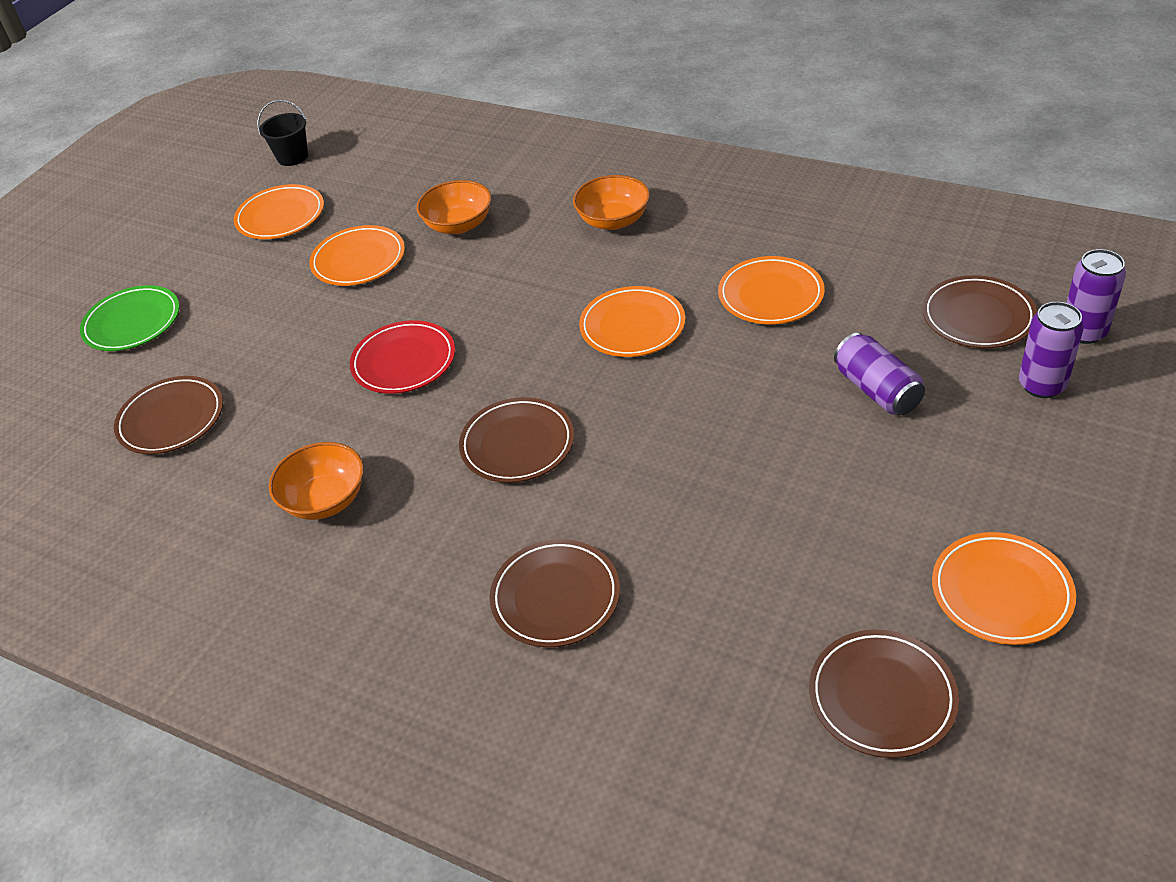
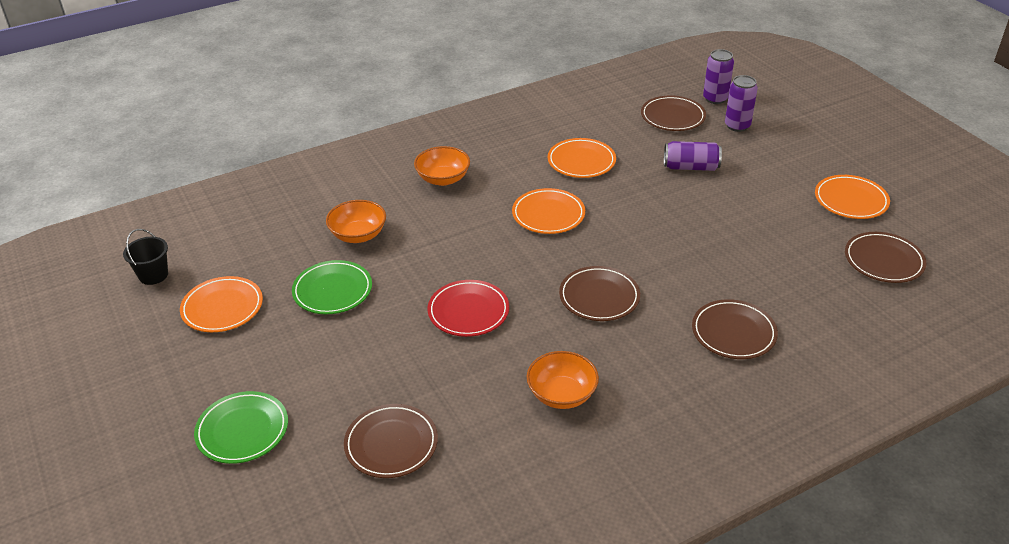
camera: 60 degrees left, 5 degrees down
orange plate [309,225,405,286] -> green plate [292,260,372,314]

